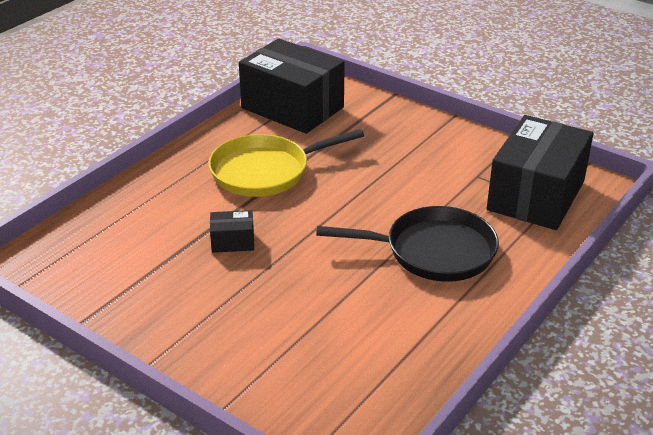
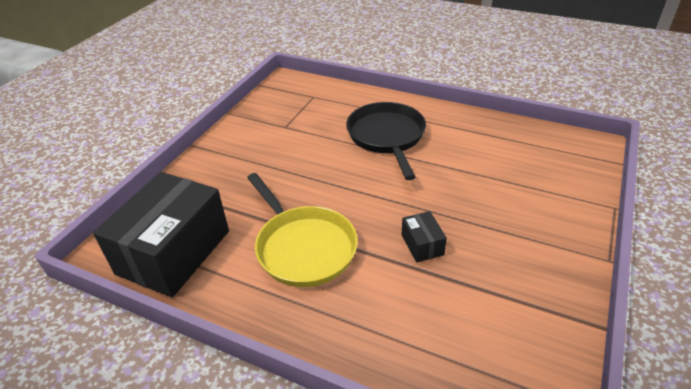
camera: 100 degrees left, 5 degrees up
black box [487,115,594,230] -> none

